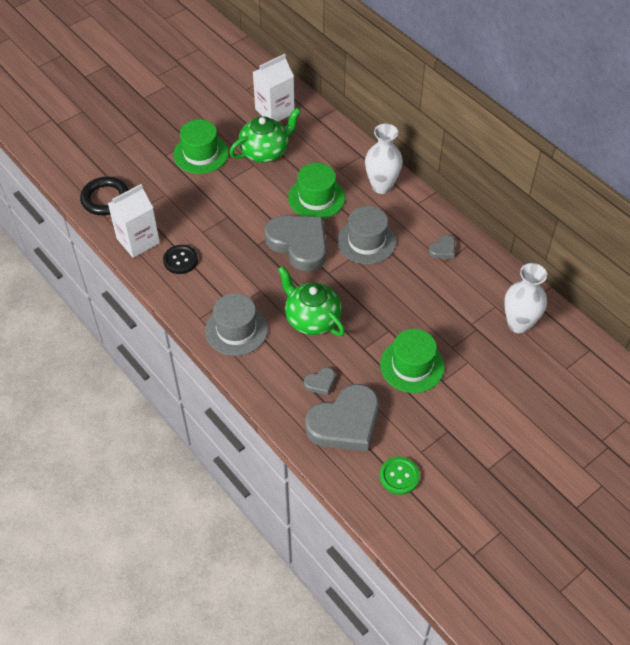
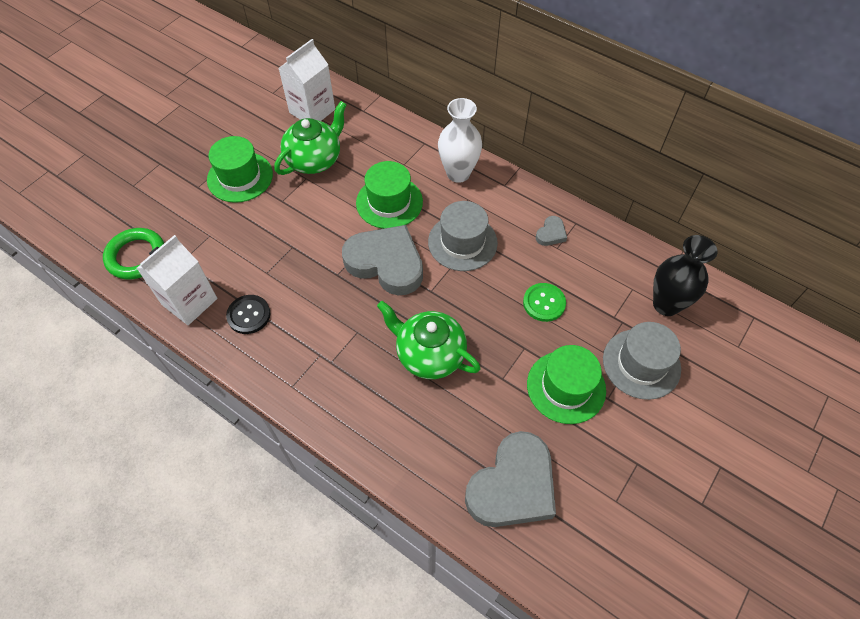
camera: 15 degrees left, 5 degrees up
black ring [80,177,129,215] -> green ring [103,228,164,280]
grey hat [205,293,268,356] -> grey hat moved to [603,322,681,400]
grey heart [304,367,335,395] -> none
green button [380,457,420,495] -> green button moved to [523,283,566,322]
white vase [504,263,547,334] -> black vase [653,235,717,316]

